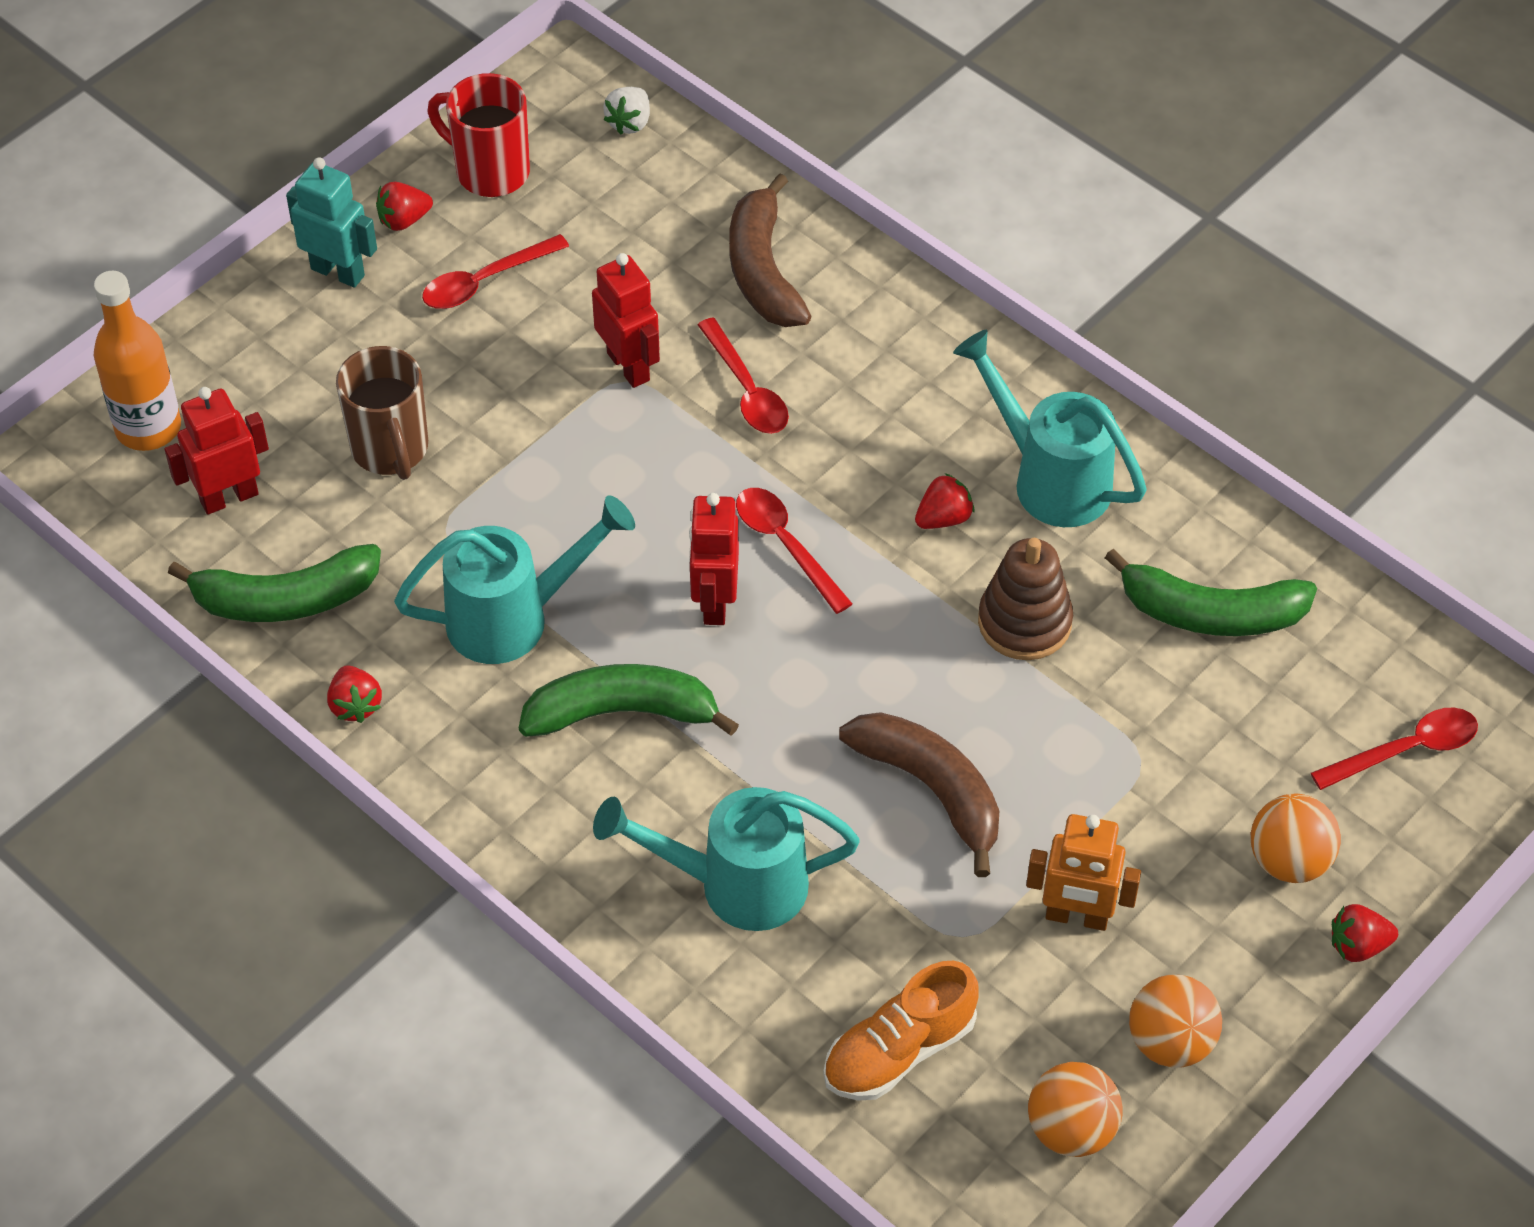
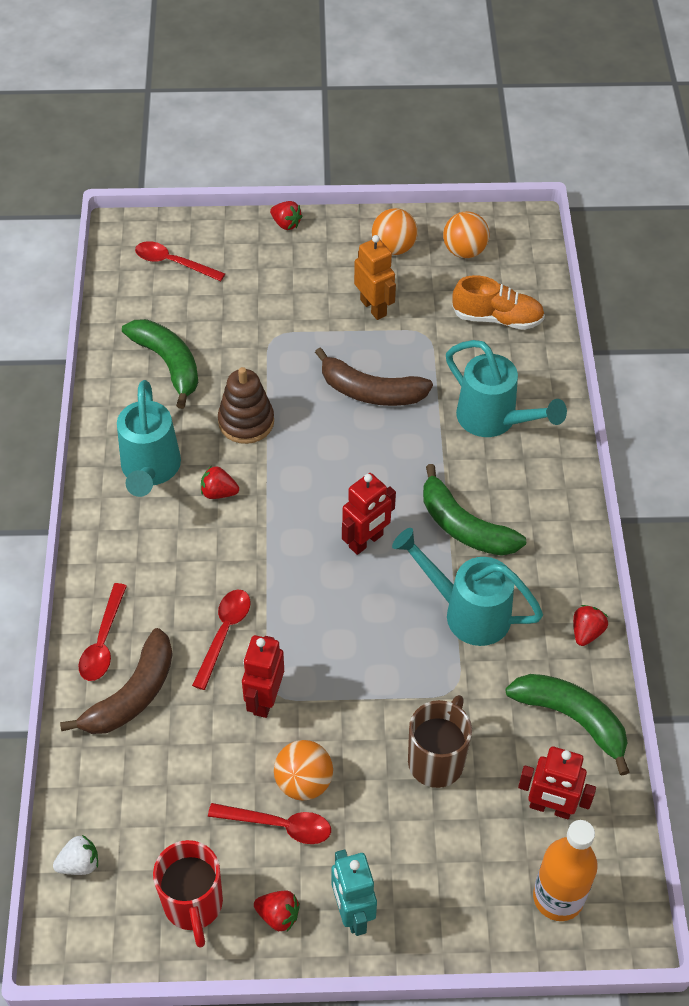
camera: 135 degrees left, 0 degrees up
red spoon [736,488,853,614] -> red spoon moved to [78,583,127,681]
brown banana [839,712,999,877] -> brown banana turned 75 degrees counterclockwise [315,347,433,406]
orange ball [1251,794,1341,883] -> orange ball moved to [274,740,333,801]

